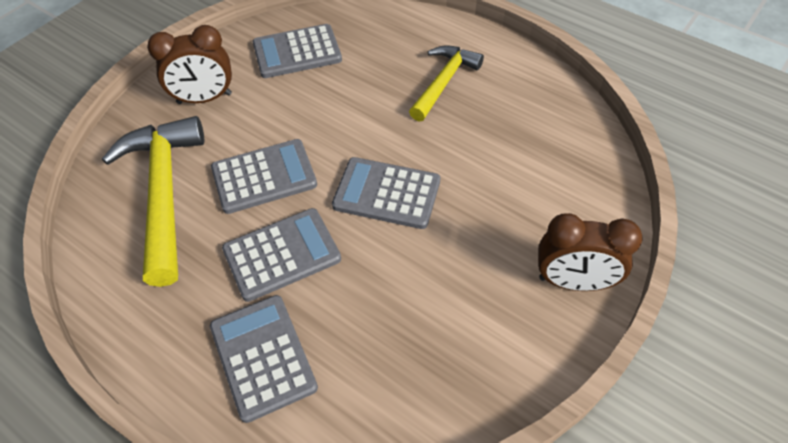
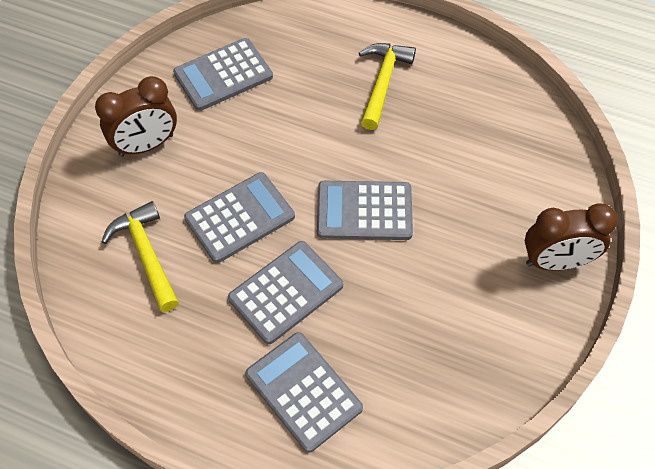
camera: 15 degrees left, 5 degrees up
yellow hammer [102,116,204,287] -> yellow hammer [102,201,179,312], size x0.62

